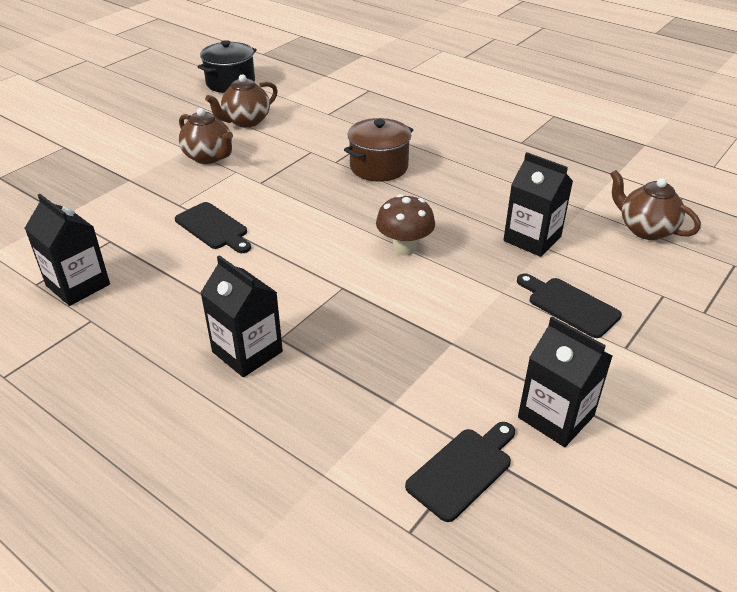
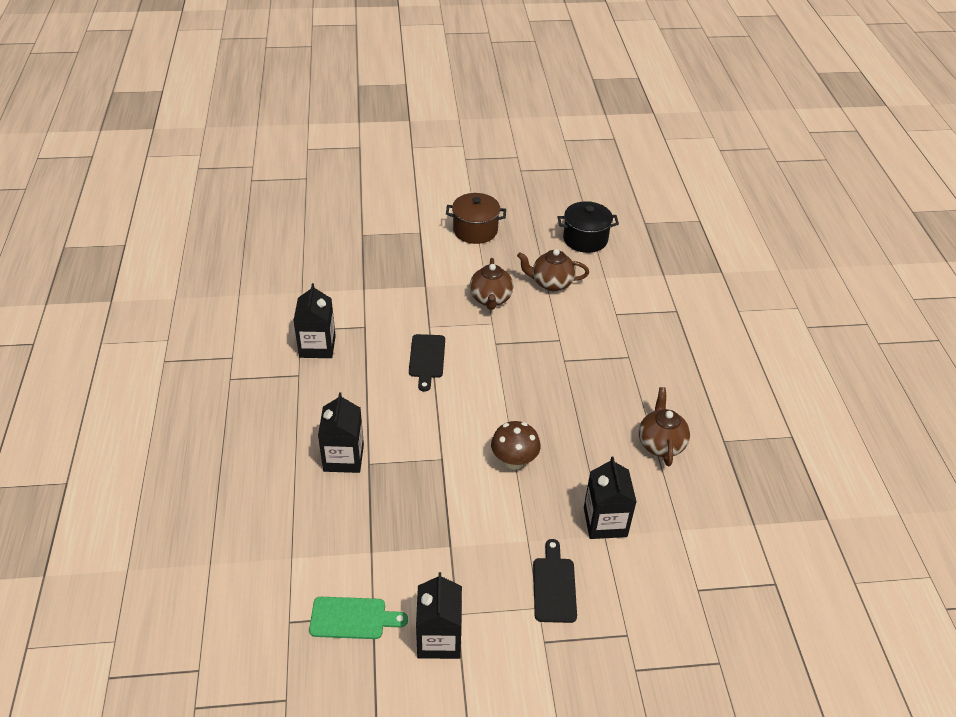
camera: 45 degrees right, 5 degrees up
brown pot [344,118,413,182] -> brown pot moved to [446,193,506,244]
black cutting board [405,422,515,522] -> green cutting board [309,597,408,639]
brown teapot [610,170,701,240] -> brown teapot moved to [639,387,690,466]

